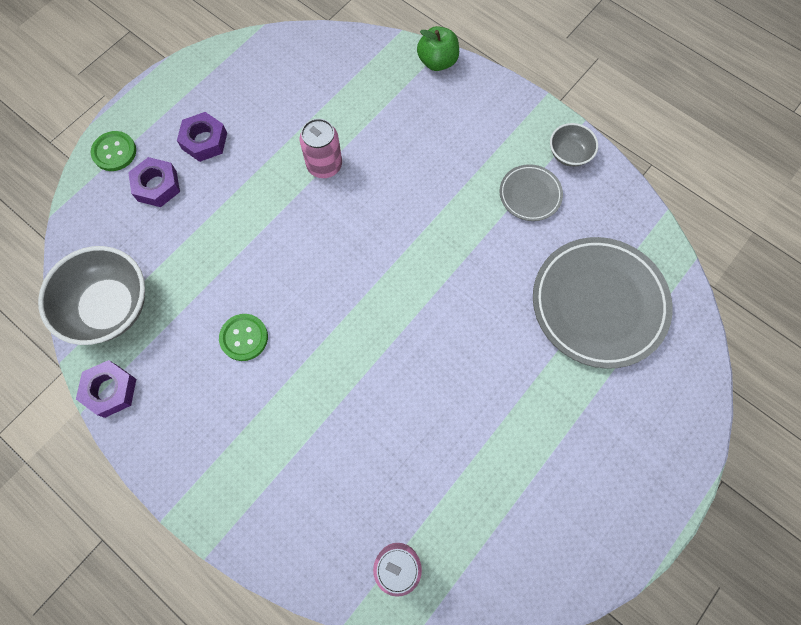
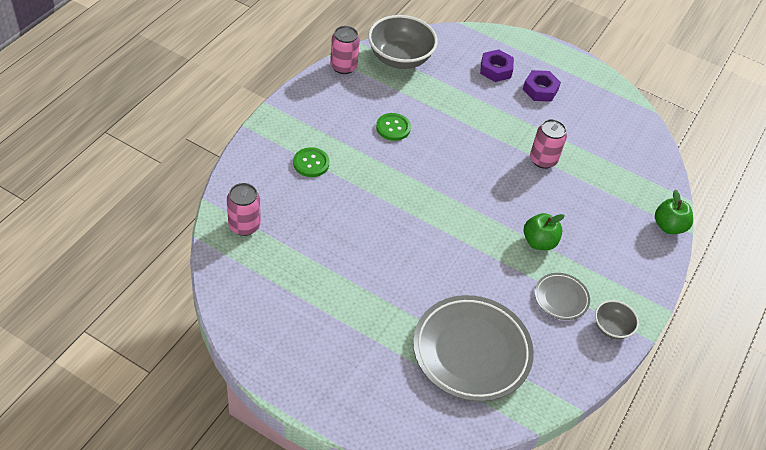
camera: 75 degrees right, 20 degrees down
purple nut [76,360,136,418] -> pink can [330,26,360,74]
green button [91,131,136,171] -> green button moved to [293,147,330,177]
none -> green apple [524,213,565,250]

